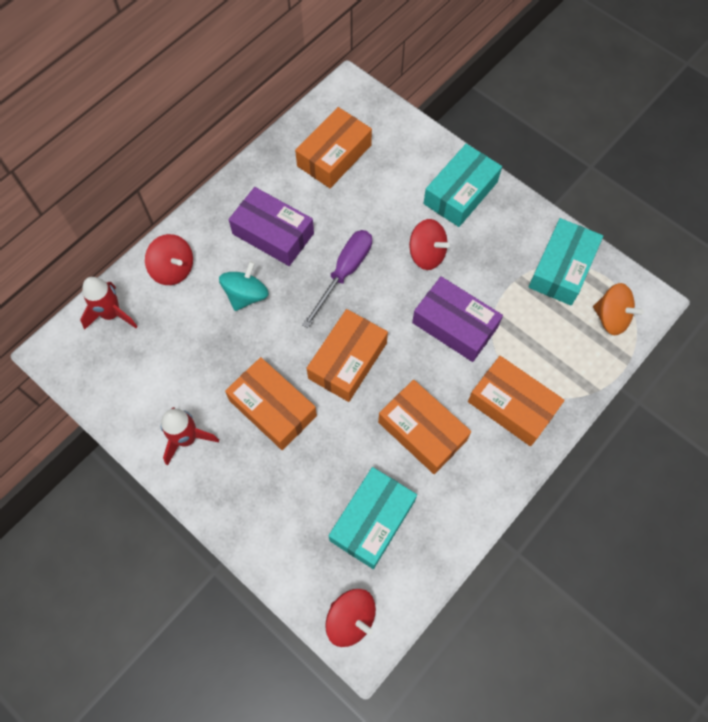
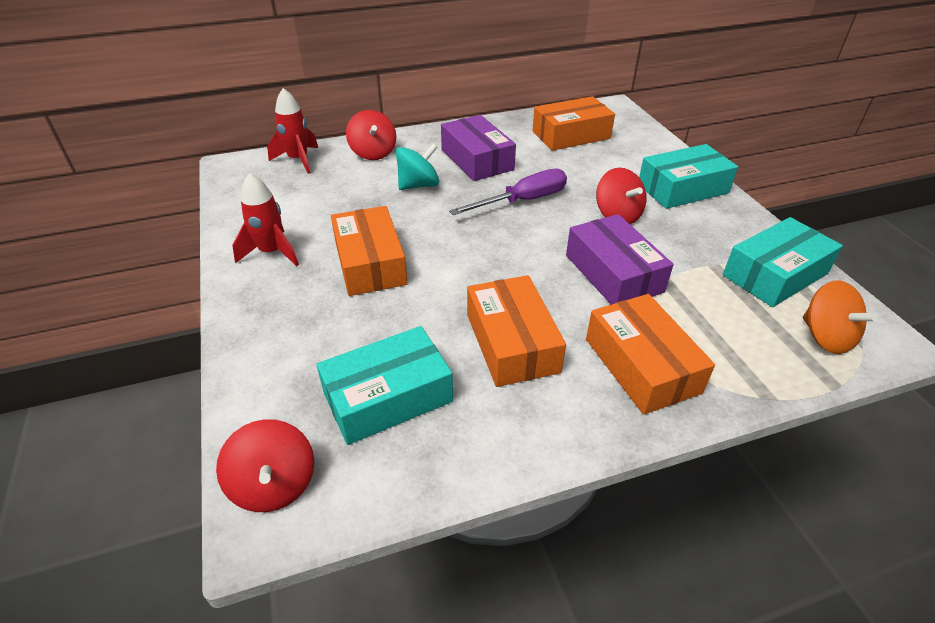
camera: 30 degrees right, 25 degrees down
orange box [307,309,388,402] -> none

